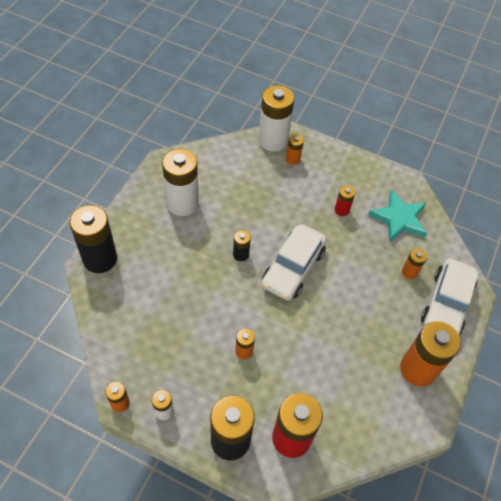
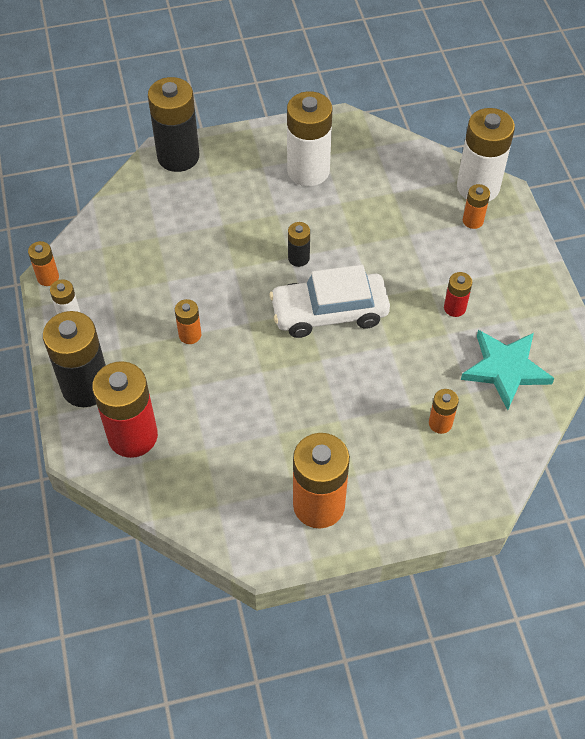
camera: 55 degrees right, 0 degrees up
white car [421,258,479,336] -> none

